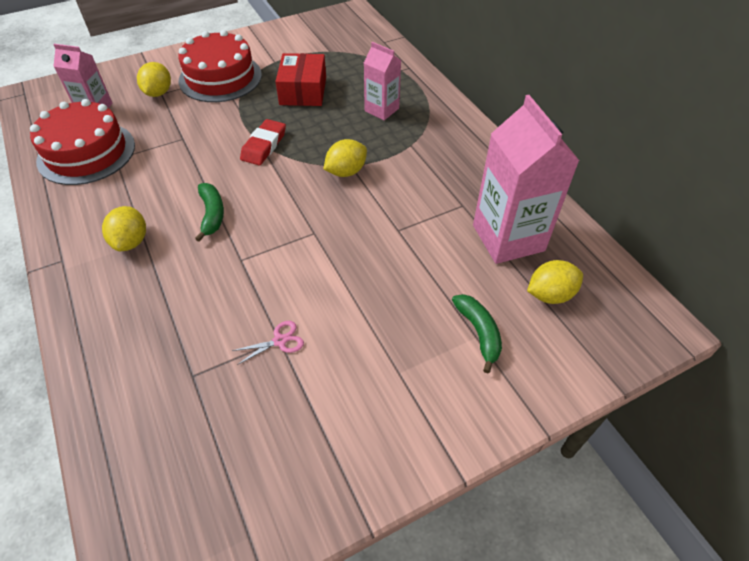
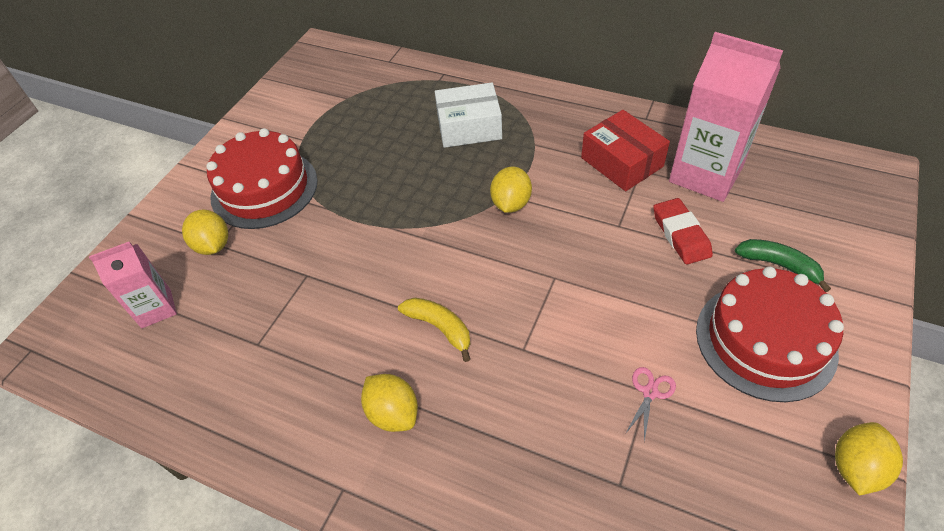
camera: 35 degrees left, 0 degrees up
red cake [30,99,135,185] -> red cake moved to [696,266,844,402]
green banana [195,183,224,242] -> yellow banana [398,298,470,362]
red eraser [240,119,286,165] -> red eraser moved to [653,198,713,265]
red box [275,53,326,106] -> red box moved to [581,110,670,191]
pink carton [364,42,401,120] -> white box [435,82,502,148]
yellow lemon [527,260,583,304] -> yellow lemon moved to [835,422,903,495]

